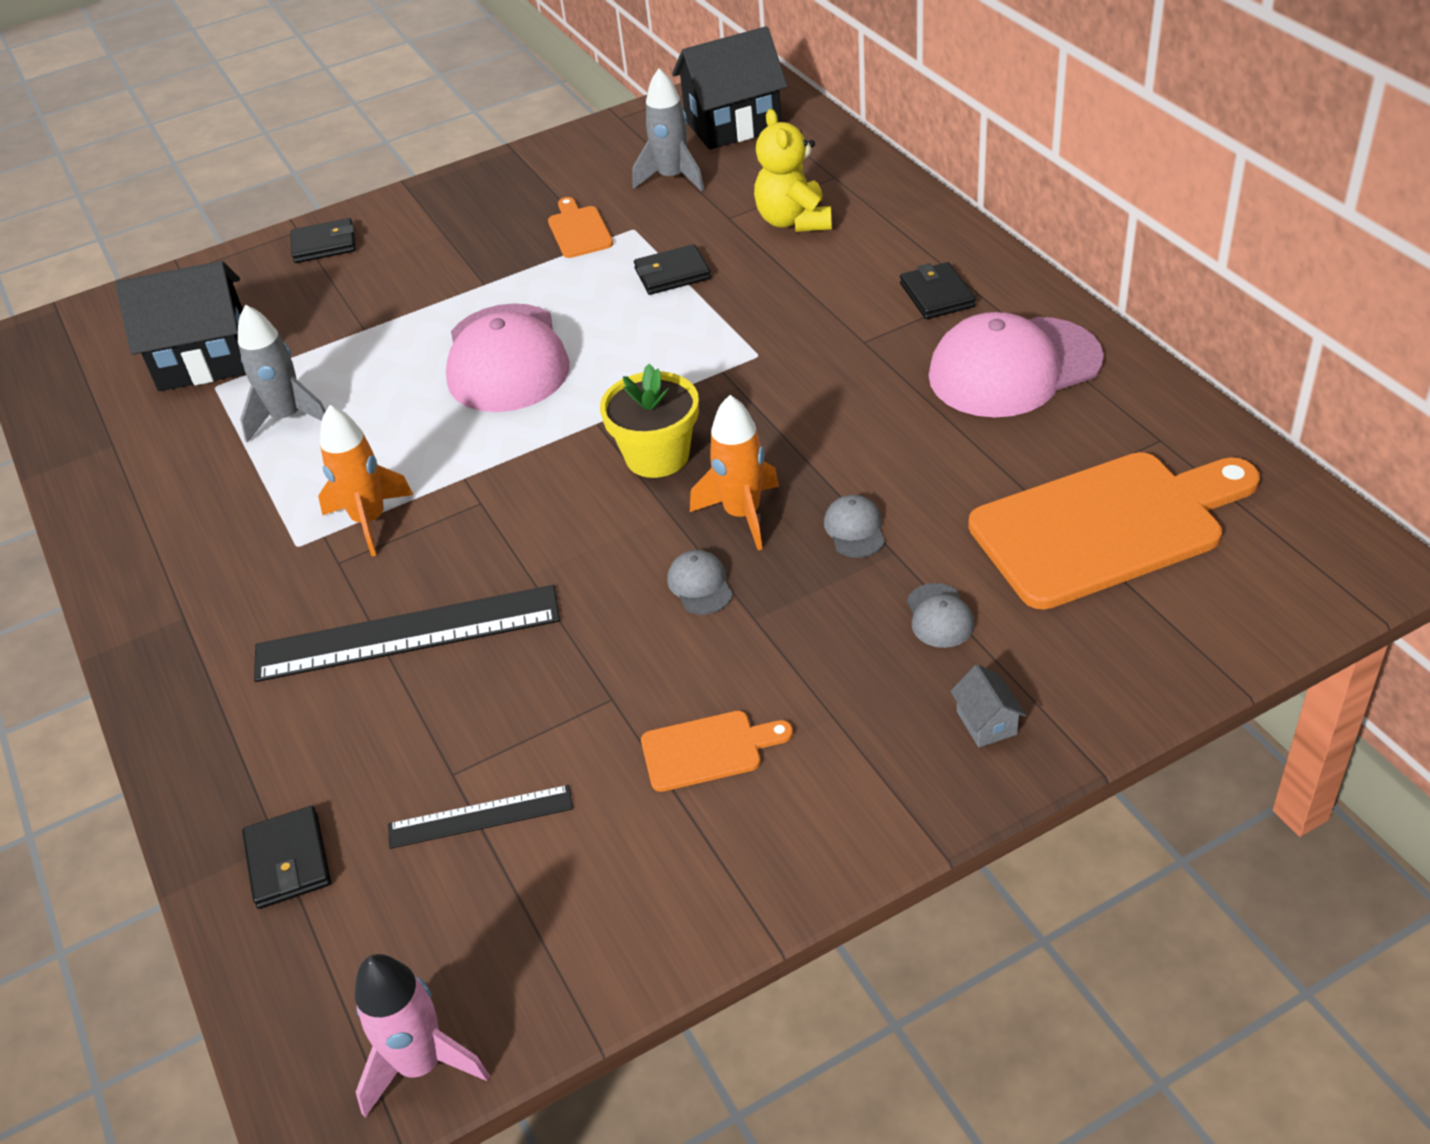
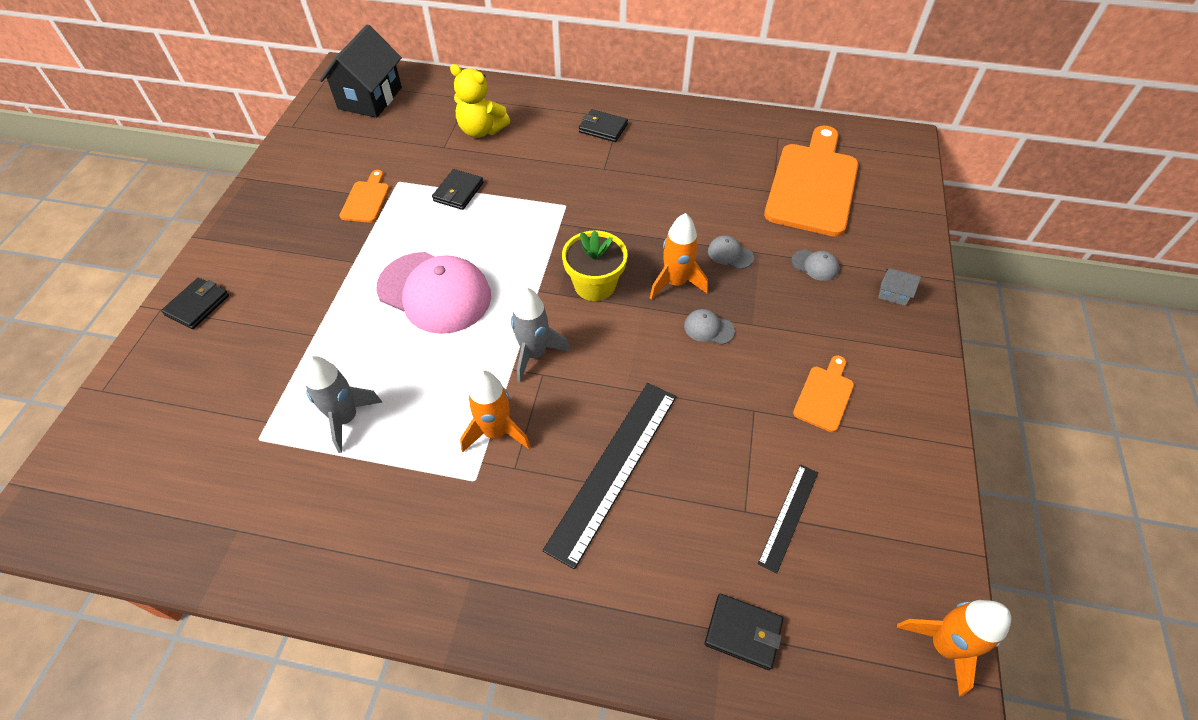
camera: 55 degrees left, 10 degrees up
black house [115,261,246,391] -> none
pink rocket [355,954,490,1118] -> orange rocket [897,600,1011,696]
orange cutting board [548,197,613,258] -> orange cutting board turned 75 degrees clockwise [339,170,389,223]
grey rocket [632,69,704,191] -> grey rocket moved to [511,288,570,382]
pink cap [928,312,1104,417] -> none

